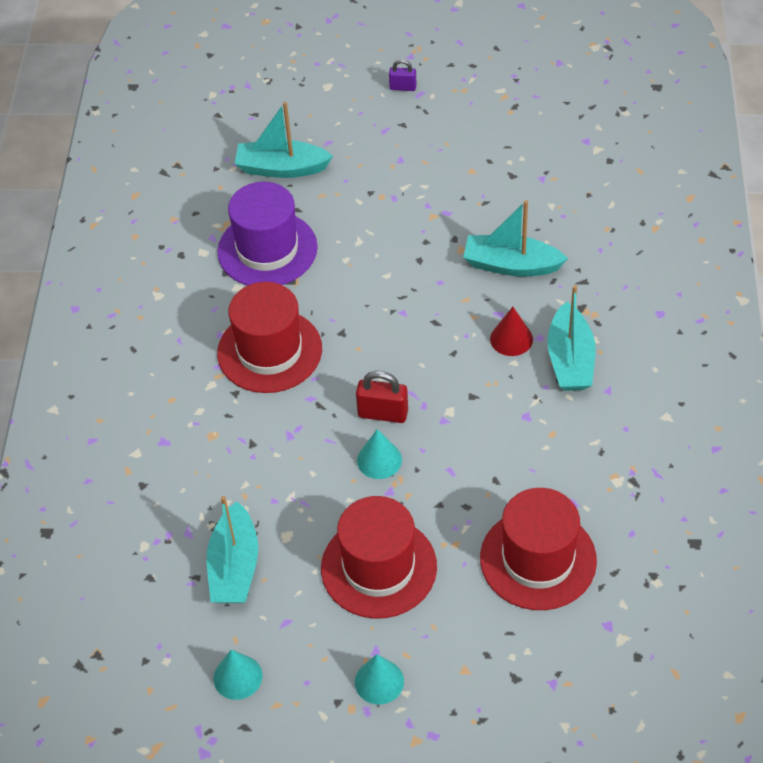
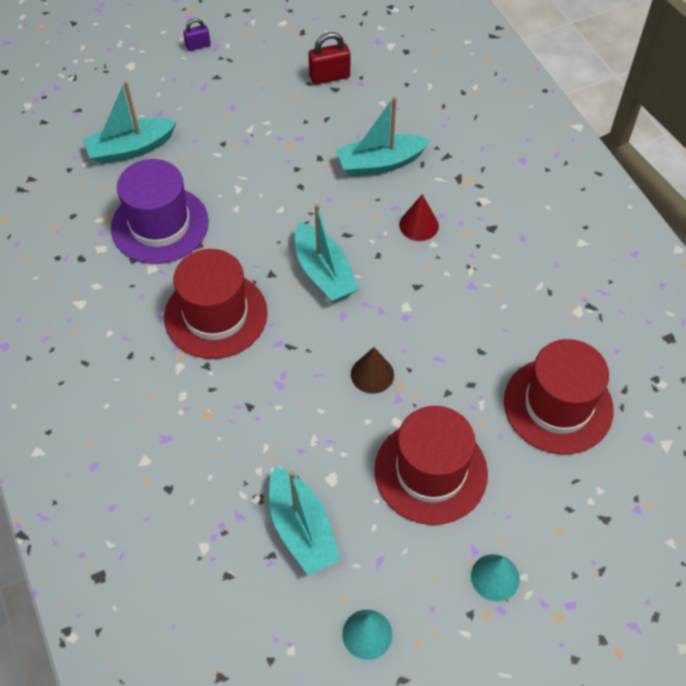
camera: 30 degrees left, 5 degrees up
red padlock [356,371,408,423] -> red padlock moved to [309,32,350,85]
turquoise cone [357,429,402,479] -> brown cone [351,347,394,394]
turquoise boat [547,285,596,391] -> turquoise boat moved to [295,204,359,302]

